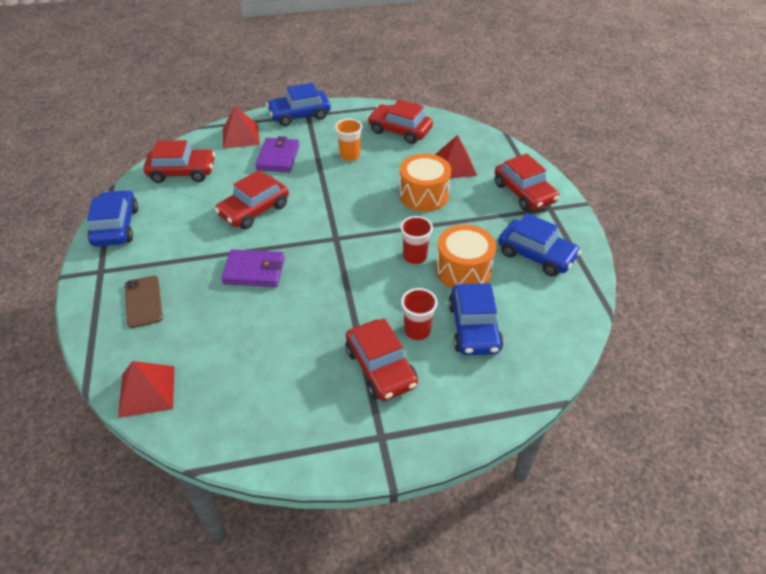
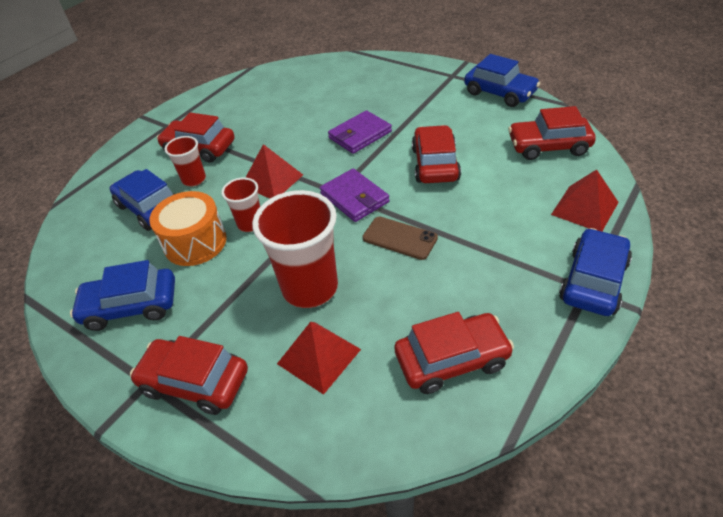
camera: 140 degrees right, 0 degrees up
red pyramid [118,361,174,418] -> red pyramid moved to [246,144,303,199]
brown phone [125,275,163,328] -> brown phone moved to [362,216,438,260]
red car [143,140,215,183] -> red car turned 45 degrees clockwise [508,106,596,160]
purple wallet [255,136,299,172] -> purple wallet moved to [320,168,389,222]
orange cup [335,119,362,161] -> none
orange drum [399,154,451,212] -> red cup [252,190,338,308]

